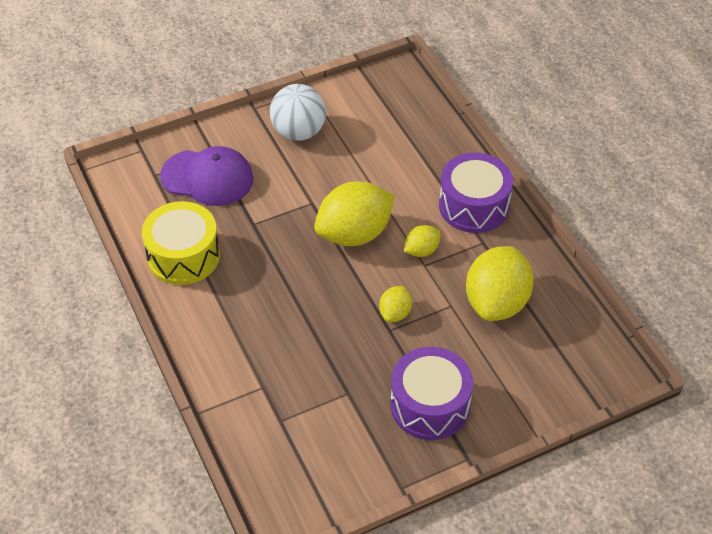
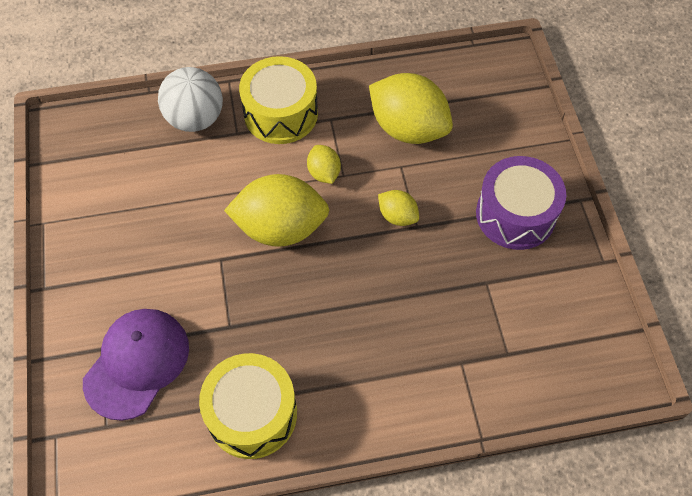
camera: 75 degrees left, 10 degrees up
white ball [270,84,326,141] -> white ball moved to [158,67,223,132]
yellow lemon [314,181,395,246] -> yellow lemon turned 75 degrees counterclockwise [224,174,329,247]
purple drum [439,153,513,233] -> yellow drum [239,56,318,144]

